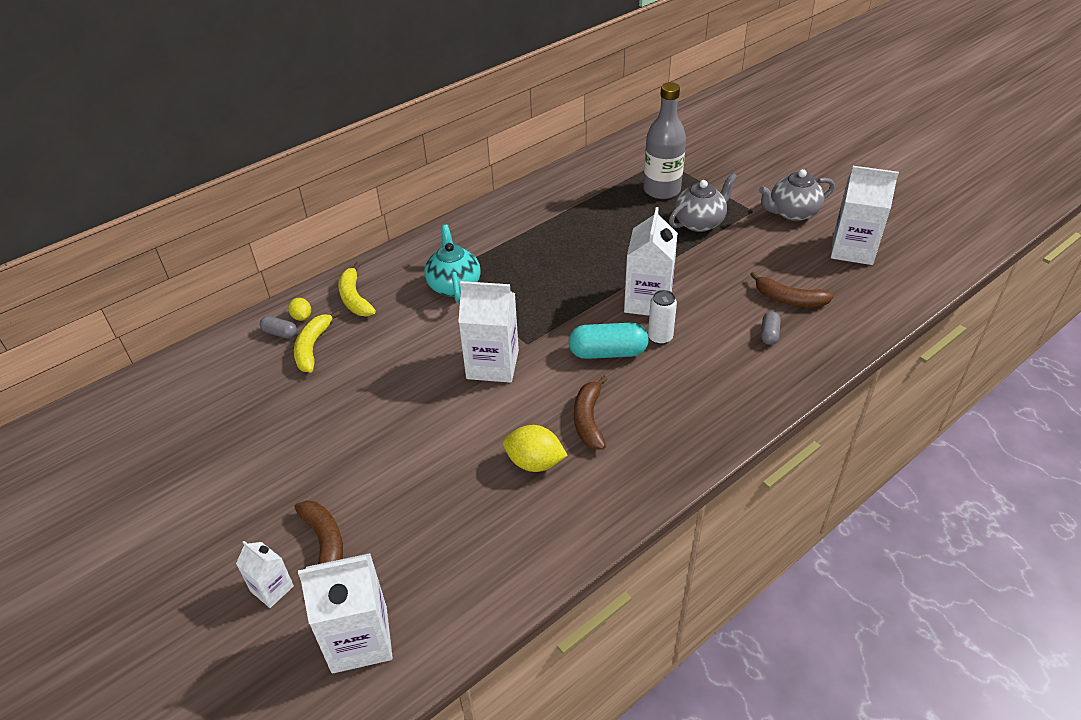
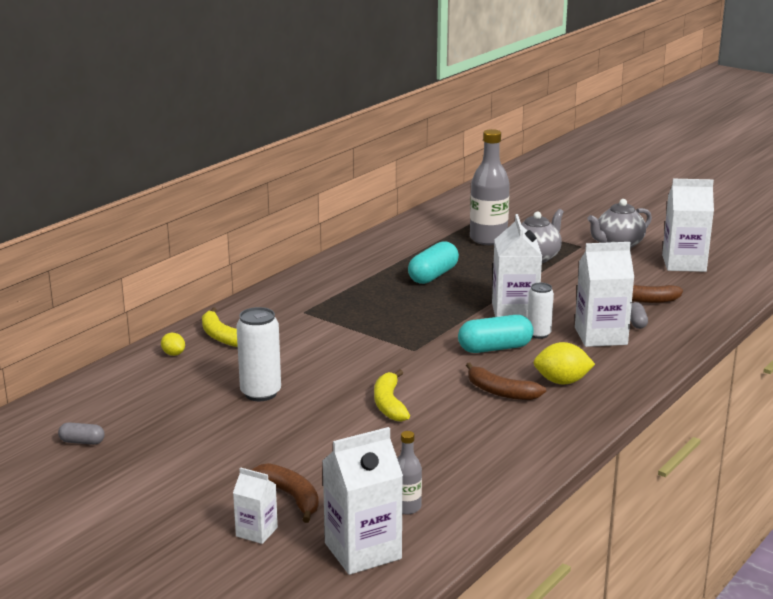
camera: 15 degrees left, 20 degrees down
grey capsule [260,316,297,339] -> grey capsule moved to [58,422,105,445]
yellow banana [294,310,340,372] -> yellow banana moved to [374,369,410,422]
turquoise teapot [425,225,481,302] -> none
white carton [458,281,519,383] -> white carton moved to [575,242,634,347]
yellow lemon [503,425,568,472] -> yellow lemon moved to [533,342,595,384]
brown banana [574,376,608,450] -> brown banana turned 45 degrees counterclockwise [466,362,546,400]
none -> white can [236,307,281,401]
none -> grey bottle [397,431,422,514]
none -> turquoise capsule [408,241,459,284]

